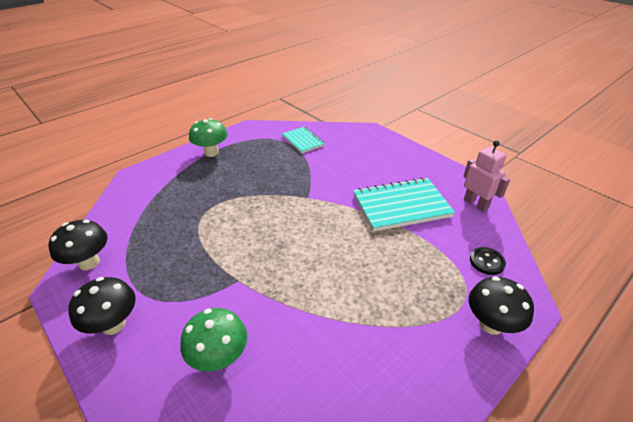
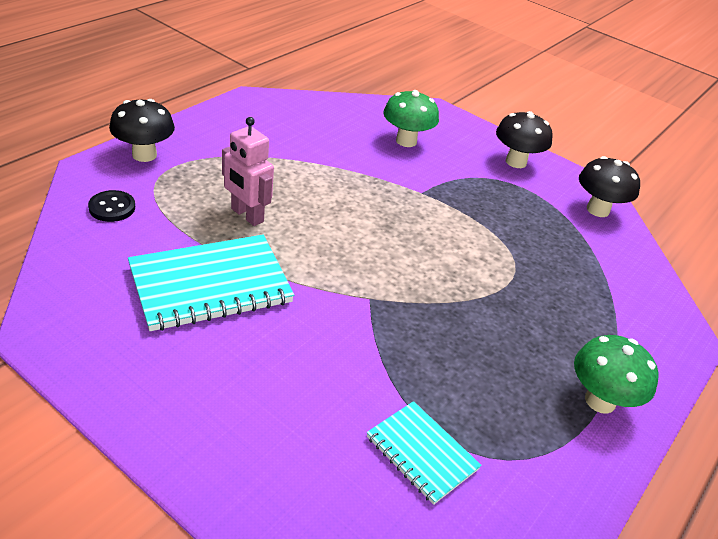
camera: 165 degrees right, 0 degrees up
pink robot [463,141,510,212] -> pink robot moved to [222,117,274,226]

